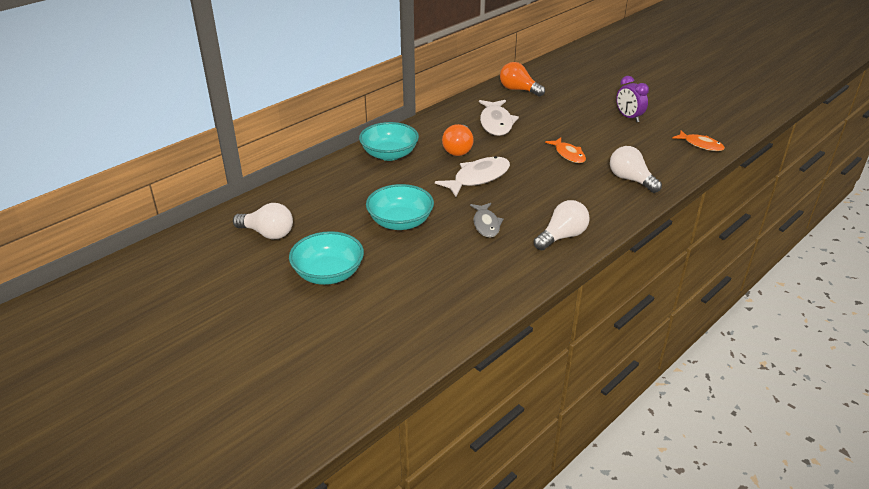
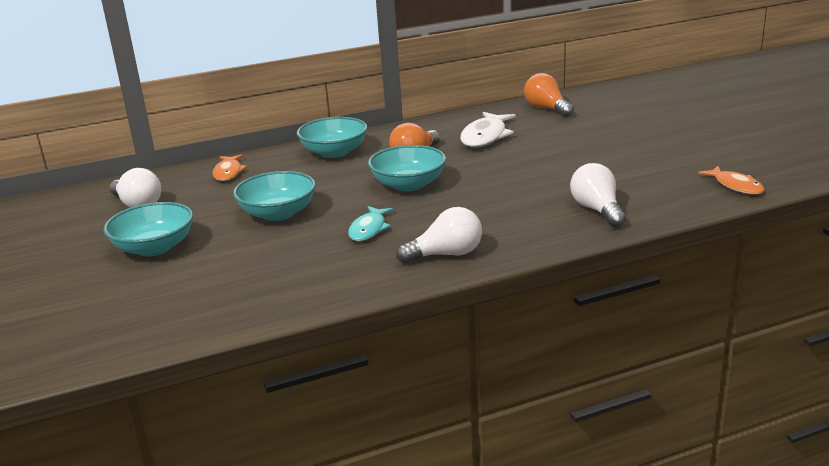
camera: 25 degrees right, 10 degrees down
white fish [435,156,510,197] -> turquoise bowl [368,145,446,192]
grey fish [470,203,504,238] -> turquoise fish [348,206,394,241]
orange fish [545,137,586,163] -> orange fish moved to [213,155,248,181]
purple clock [616,76,649,122] -> none

